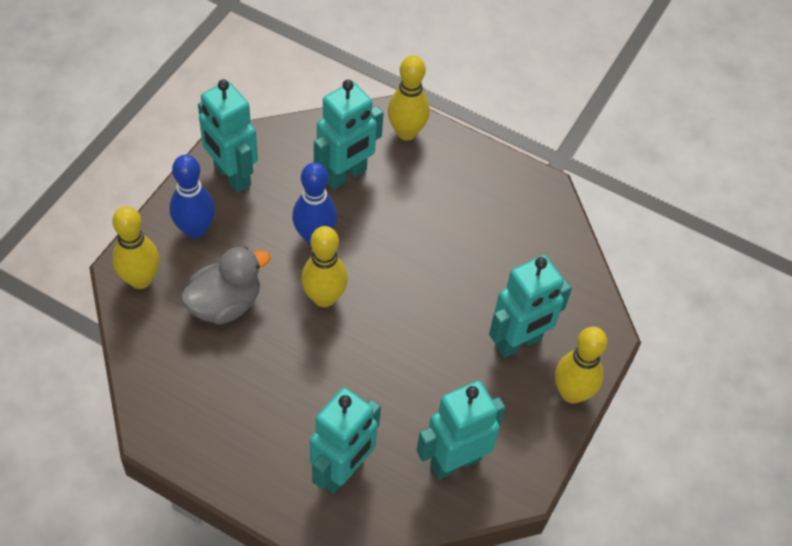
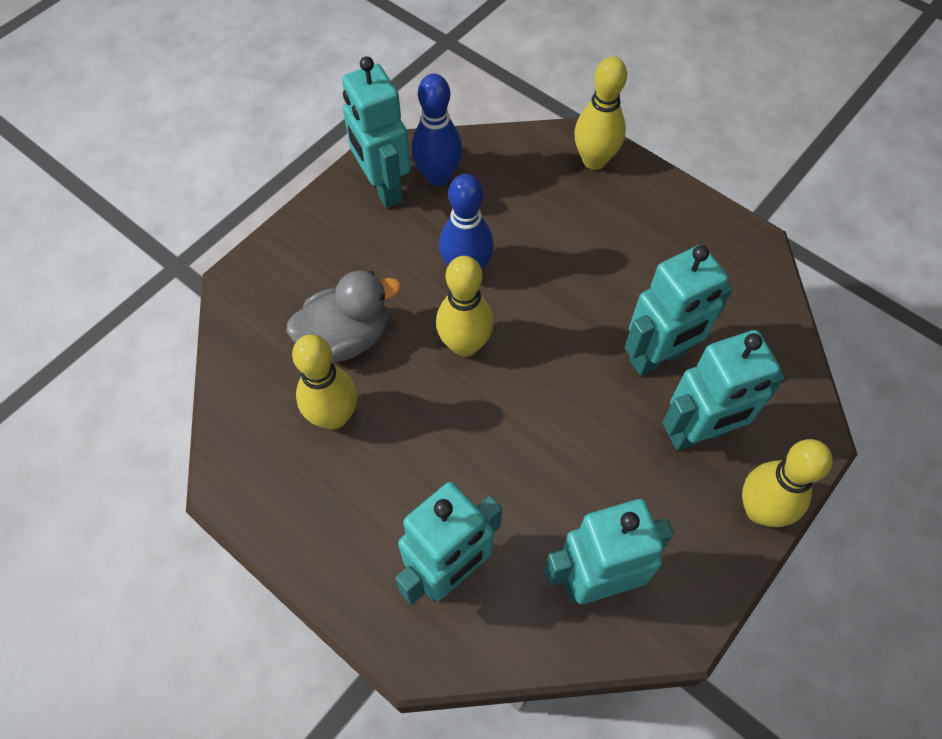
camera: 15 degrees right, 5 degrees up
yellow bowling pin [112,206,160,289] -> yellow bowling pin moved to [292,335,357,429]
blue bowling pin [170,155,215,239] -> blue bowling pin moved to [412,74,463,186]
turquoise robot [314,80,384,190] -> turquoise robot moved to [625,245,733,376]

